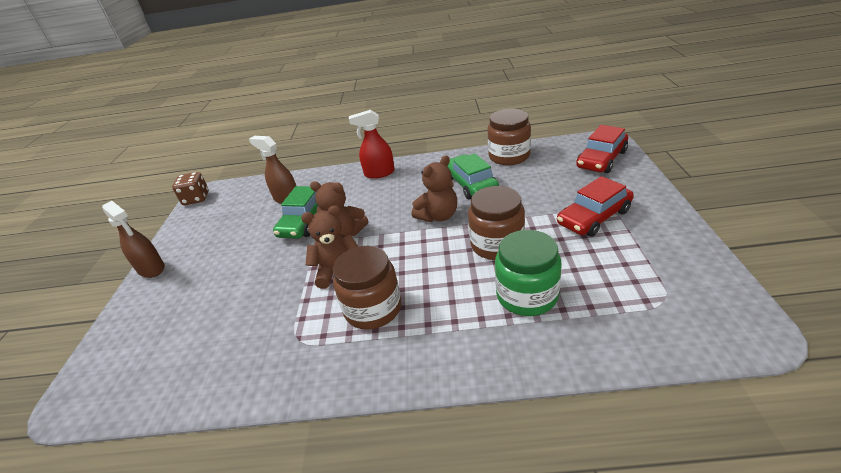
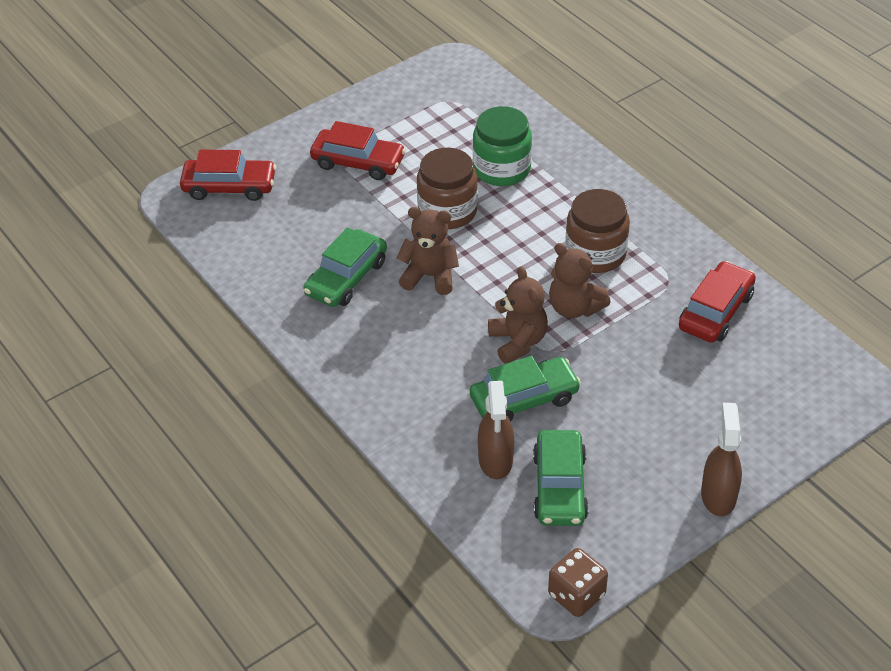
camera: 130 degrees left, 10 degrees up
red spray bottle [349,110,395,179] -> none
brown jar [487,109,531,165] -> none
none -> green car [533,430,589,526]
none -> red car [679,261,756,343]

